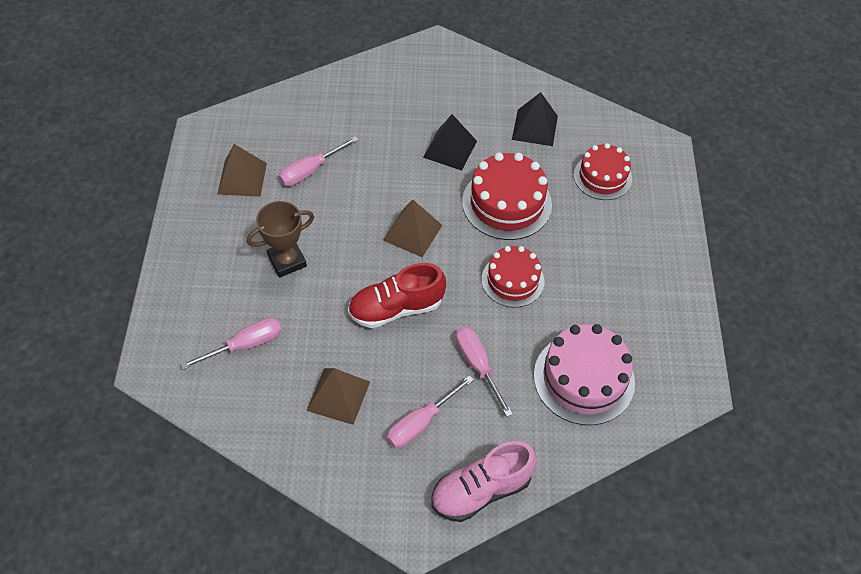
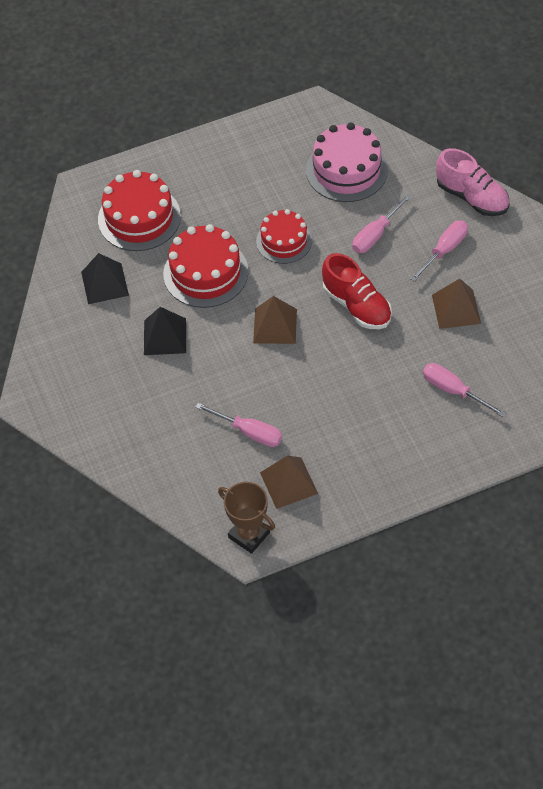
camera: 110 degrees left, 0 degrees up
brown trophy [247,201,314,278] -> brown trophy moved to [218,482,275,554]
pink screwdriver [387,375,474,448] -> pink screwdriver turned 75 degrees counterclockwise [410,220,468,282]
red cake [574,143,632,200] -> red cake [98,170,181,251], size x1.51

